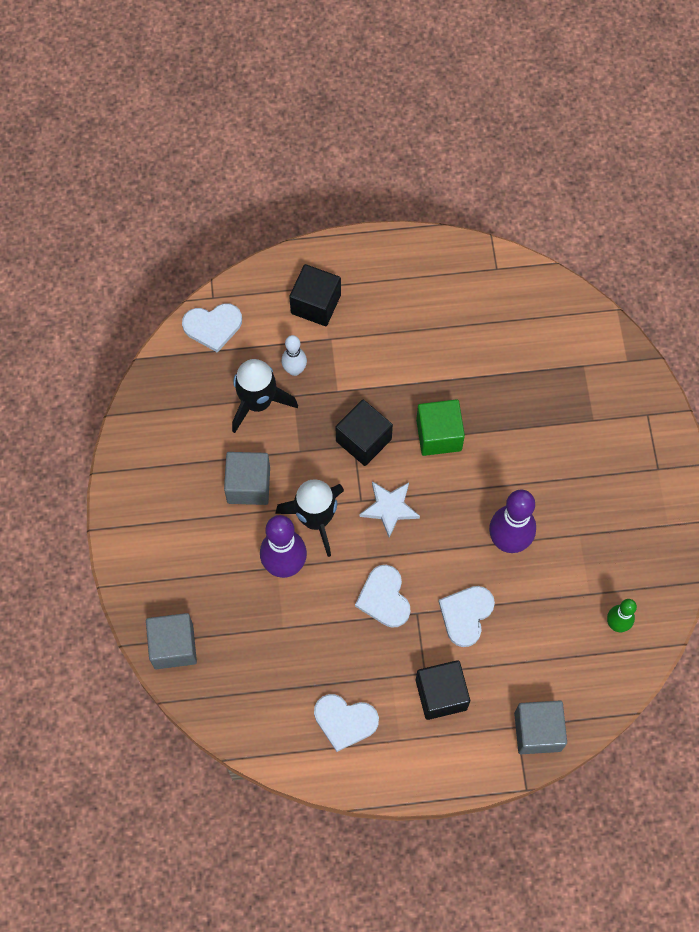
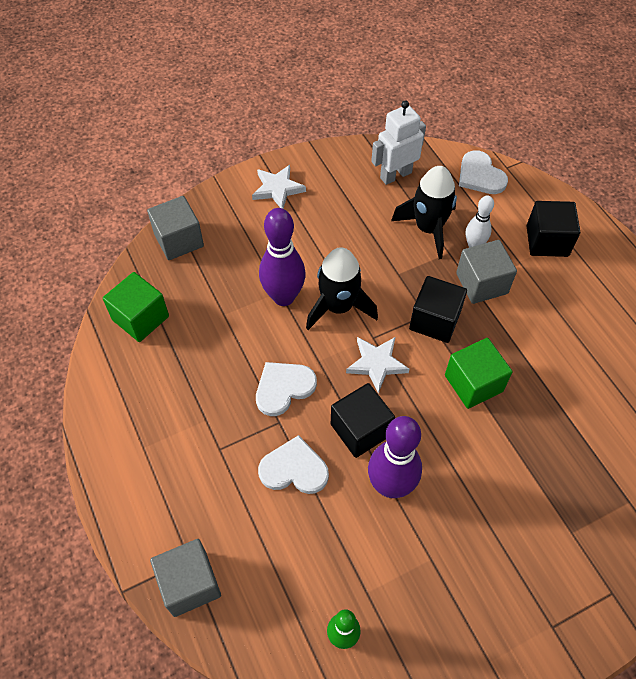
camera: 70 degrees right, 10 degrees down
grey cube [224,452,270,505] -> grey cube moved to [456,240,517,304]
white heart [314,694,379,752] -> none
black cube [416,660,470,720] -> black cube moved to [331,383,395,458]
none -> green cube [103,272,169,342]
none -> white star [252,165,306,209]
none -> white robot [371,100,426,185]

